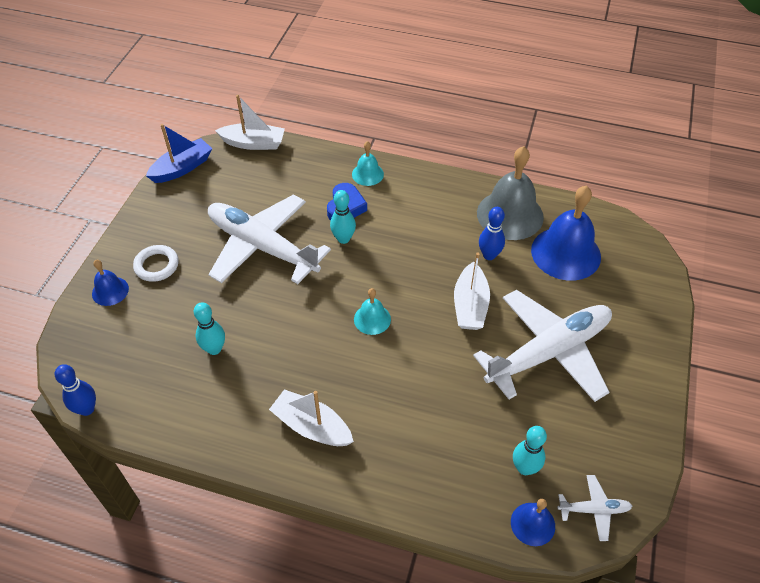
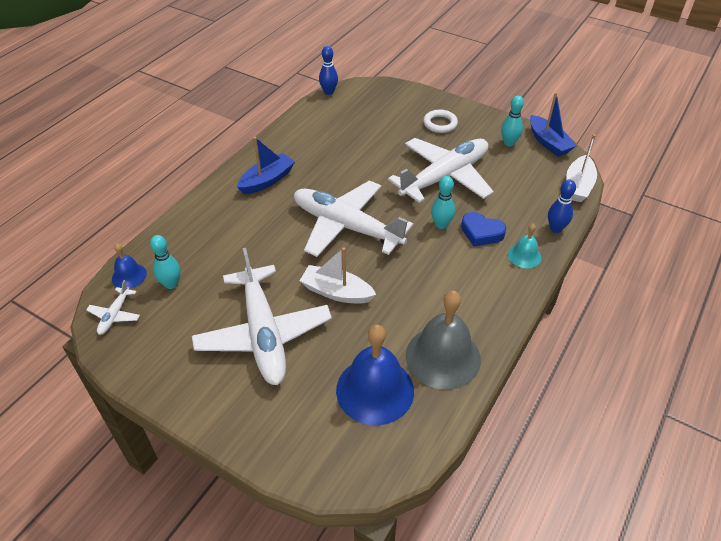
camera: 105 degrees right, 5 degrees down
blue bell [92,260,129,306] -> none
turquoise bowling pin [194,302,225,355] -> turquoise bowling pin moved to [501,96,524,146]
white boat [269,389,354,446] -> blue boat [237,137,295,194]
turquoise bell [354,288,391,335] -> white plane [294,181,413,257]
blue bowling pin [479,207,505,260] -> blue bowling pin moved to [548,180,576,233]

